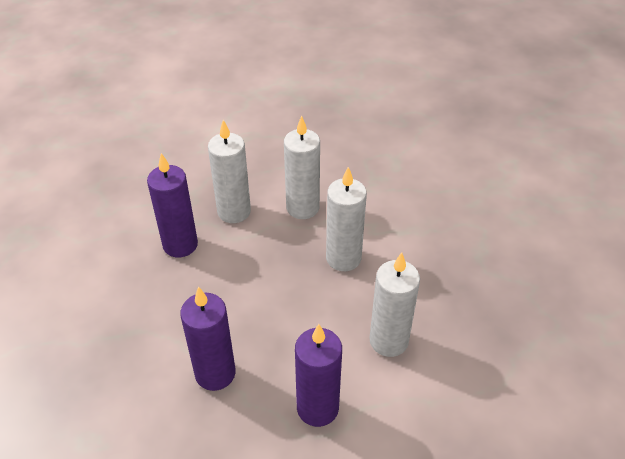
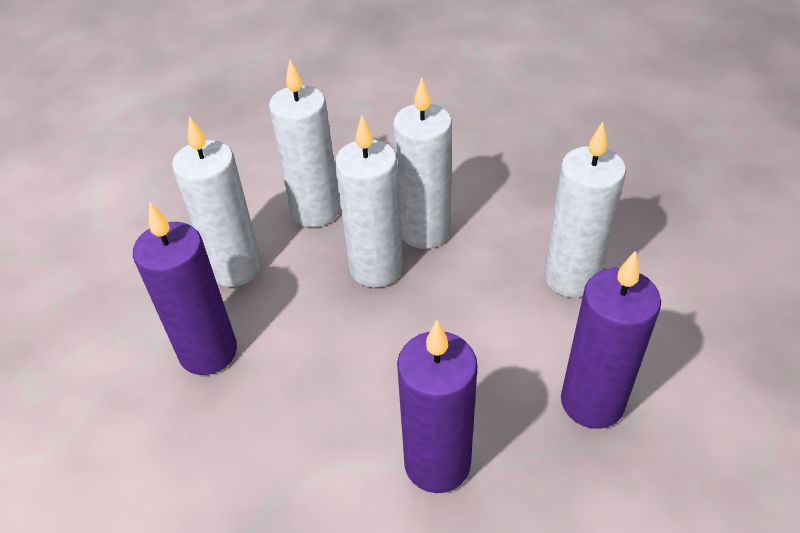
camera: 40 degrees left, 0 degrees up
none -> white candle [335,115,403,288]

